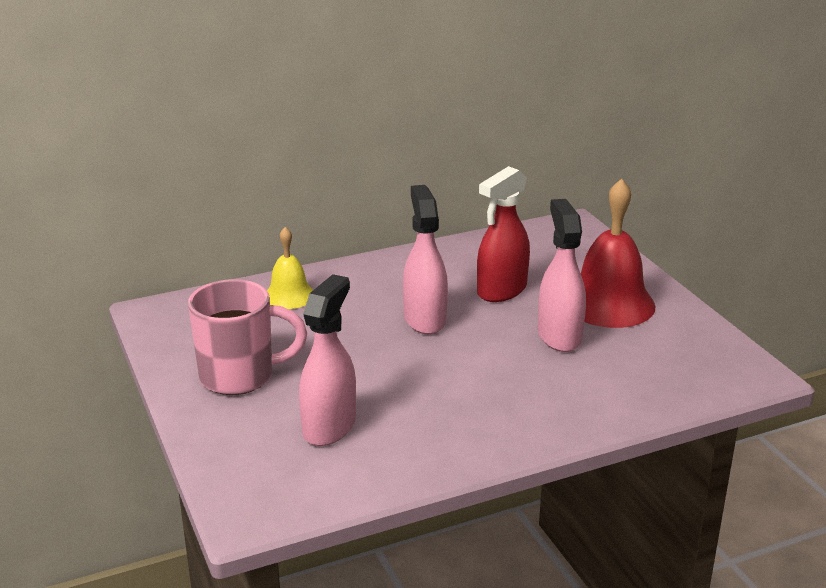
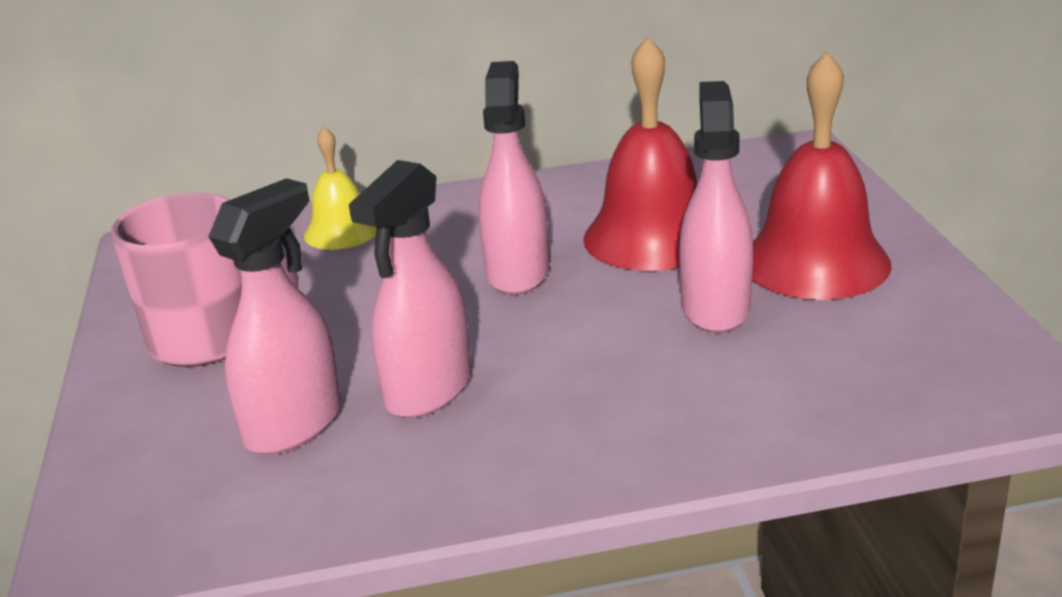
camera: 15 degrees right, 0 degrees up
red spray bottle [477,166,530,302] -> red bell [583,36,697,271]
none -> pink spray bottle [349,160,471,418]

